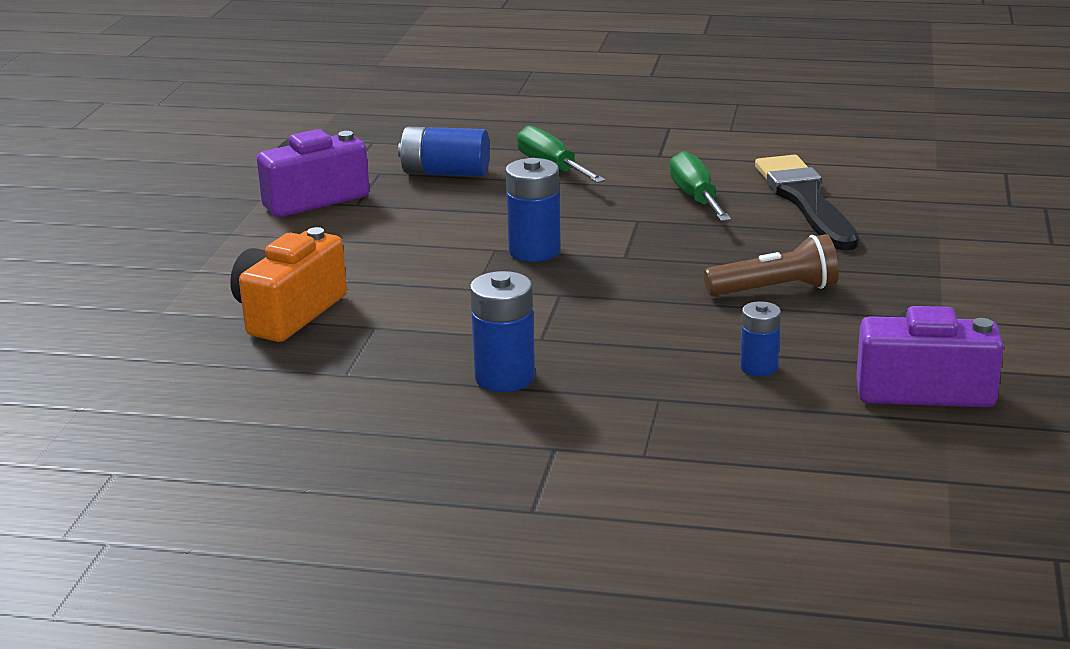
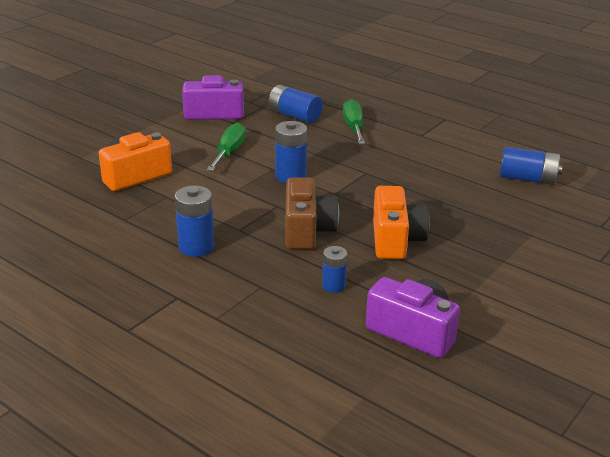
camera: 25 degrees right, 5 degrees up
green screwdriver [670,151,731,221] -> green screwdriver moved to [207,123,246,171]
brown flashlight [704,234,839,296] -> orange camera [373,186,430,259]
black brush [755,155,859,250] -> none
none -> brown camera [285,177,339,249]
none -> blue battery [500,147,563,185]

